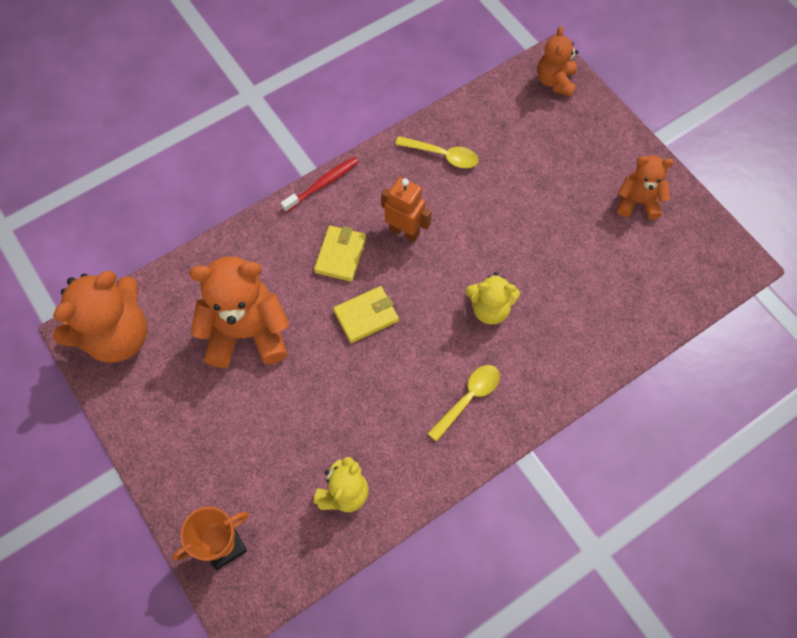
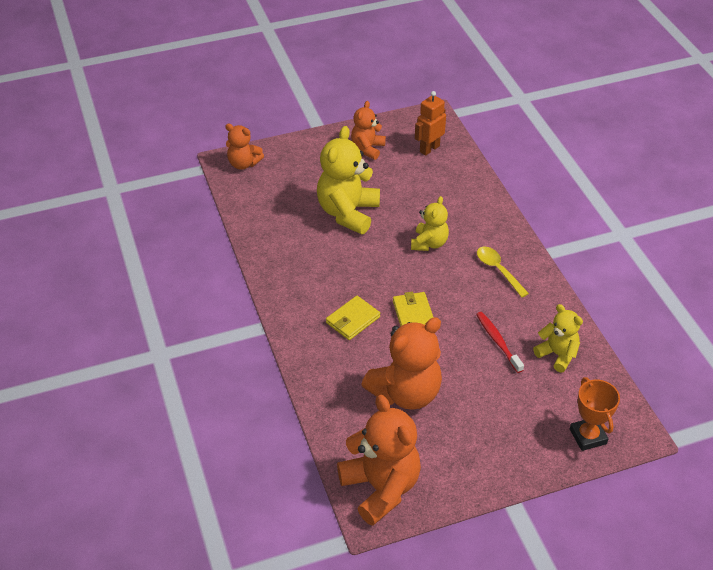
camera: 75 degrees left, 20 degrees down
orange teddy bear [189,256,289,368] -> orange teddy bear turned 135 degrees counterclockwise [361,317,442,410]
red toothbrush [281,157,359,212] -> red toothbrush moved to [476,312,524,373]
yellow wallet [314,225,366,282] -> yellow wallet turned 75 degrees counterclockwise [326,296,380,340]
orange robot [381,177,432,242] -> orange robot moved to [415,91,446,156]
yellow spoon [395,136,479,168] -> none
none -> yellow teddy bear [317,126,380,234]

